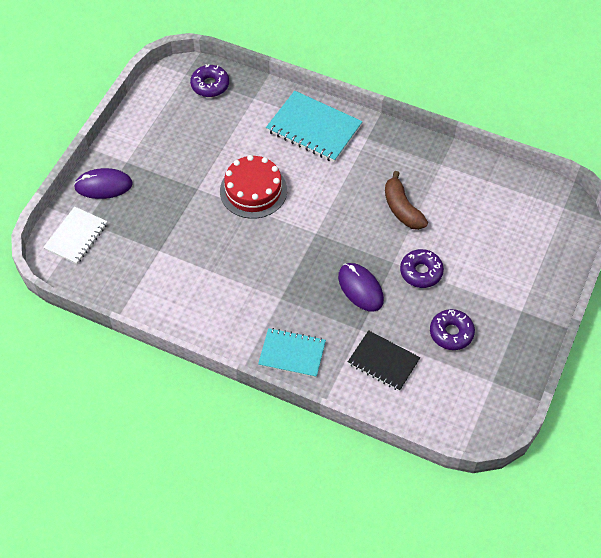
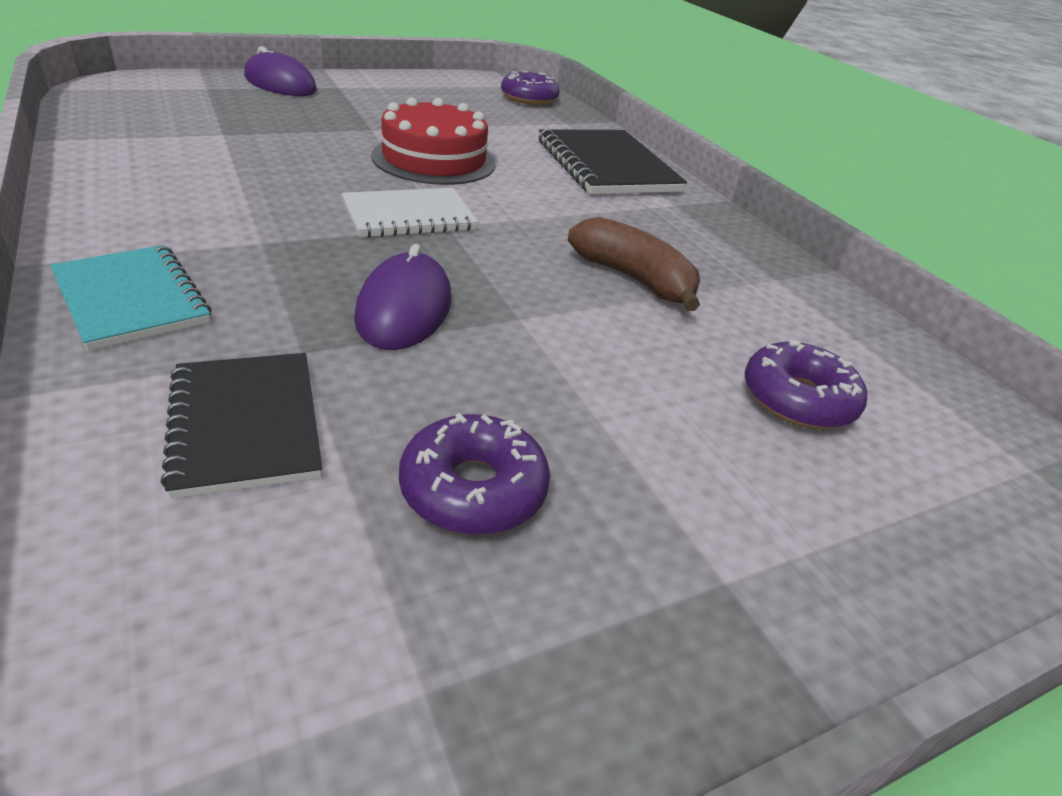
camera: 35 degrees right, 20 degrees down
white notebook [43,206,107,264] -> white notebook moved to [341,188,478,238]
turquoise notebook [266,91,363,162] -> black notebook [539,129,687,194]
brown banana [385,171,428,230] -> brown banana turned 120 degrees clockwise [568,217,700,311]
purple donut [400,249,444,288] -> purple donut moved to [745,340,867,429]

